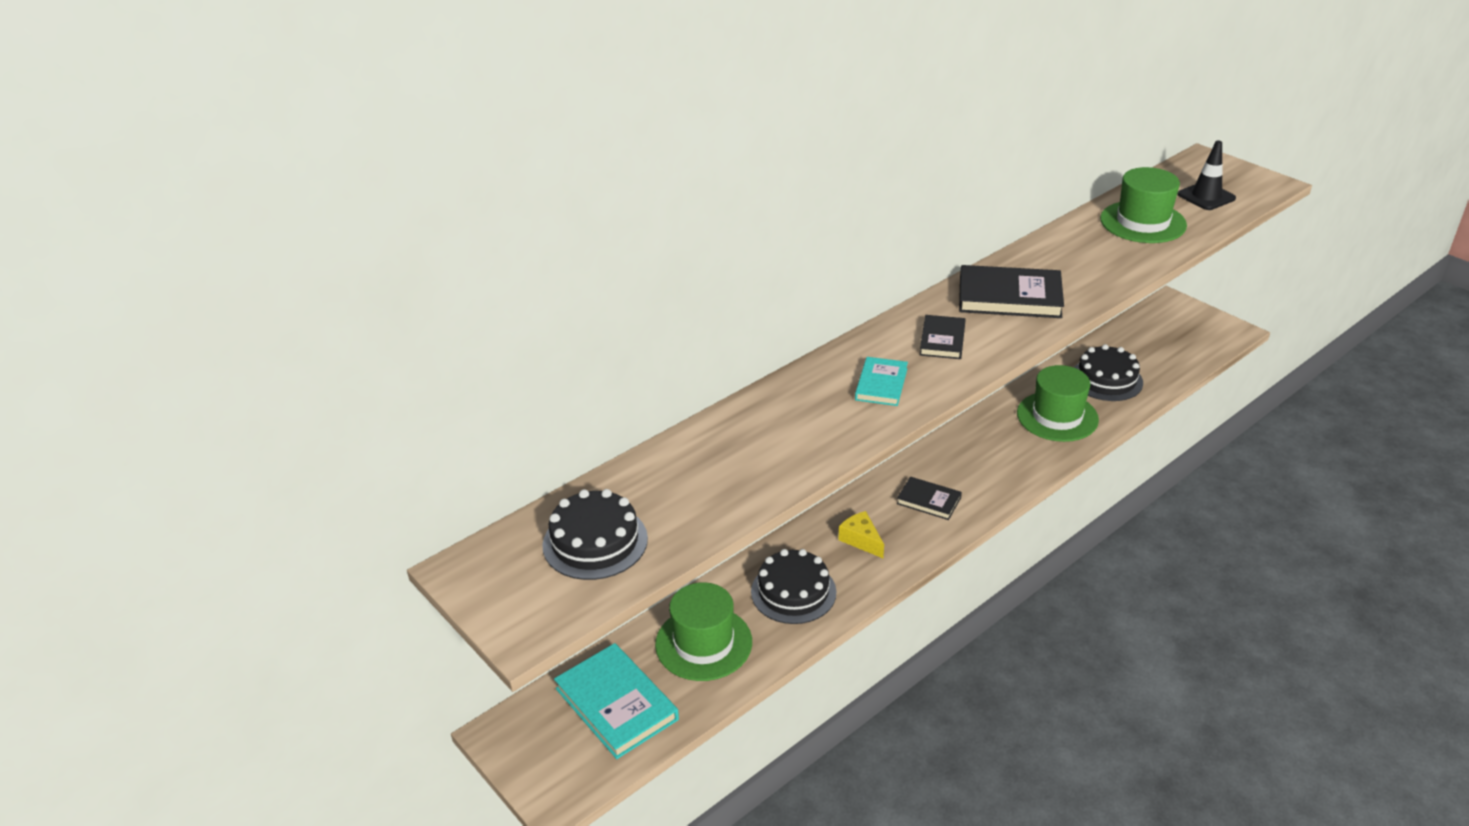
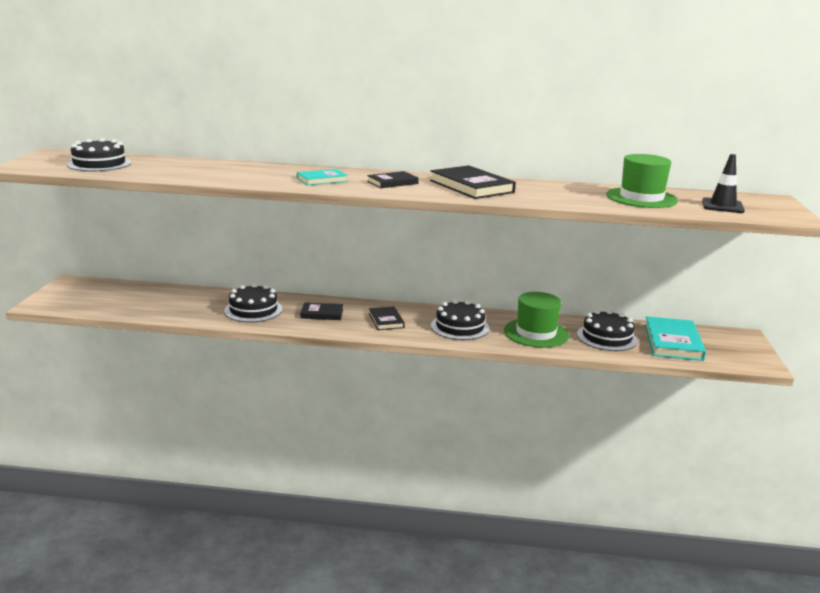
camera: 45 degrees right, 15 degrees down
turquoise book [554,643,679,759] -> turquoise book moved to [644,316,706,361]
green hat [655,582,752,681] -> none
yellow cheese [839,511,884,558] -> black book [300,302,343,320]
none -> black cake [431,300,489,340]

